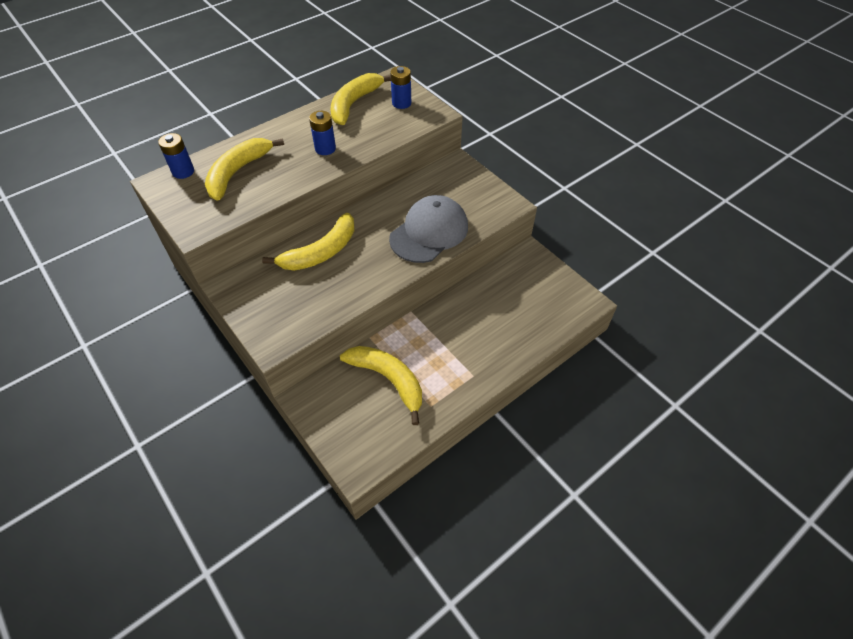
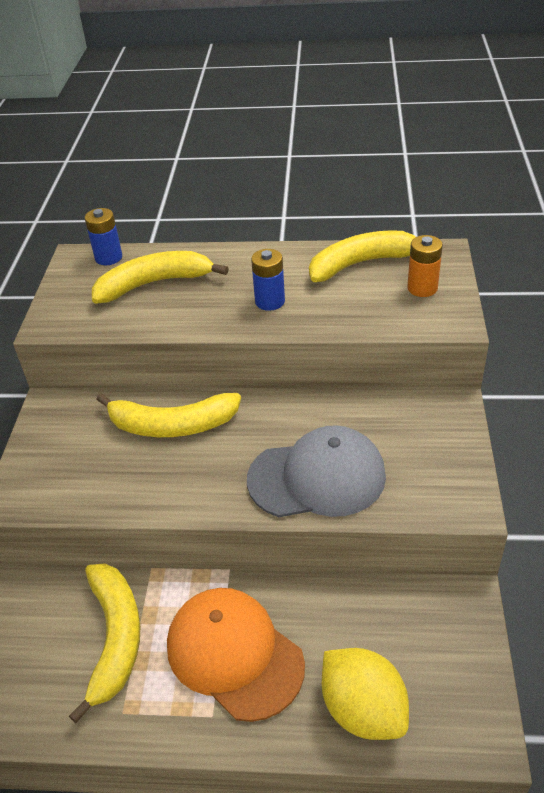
camera: 45 degrees right, 10 degrees down
blue battery [390,66,411,109] -> orange battery [407,235,443,297]
none -> orange cap [167,588,305,722]
none -> yellow lemon [322,648,409,740]

